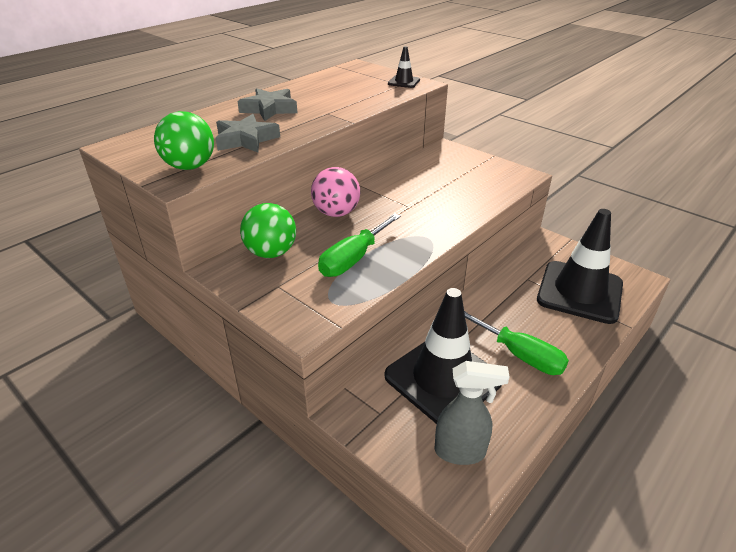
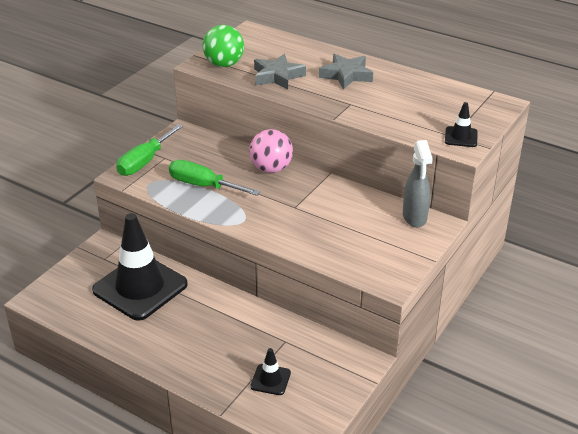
camera: 80 degrees right, 0 degrees up
green ball [240,203,296,258] -> none
grey spray bottle [434,361,510,465] -> grey spray bottle moved to [403,140,433,227]
green screwdriver [464,311,569,375] -> green screwdriver moved to [116,124,183,176]
black traffic cone [537,209,623,324] -> black traffic cone [251,348,291,395], size x0.43

